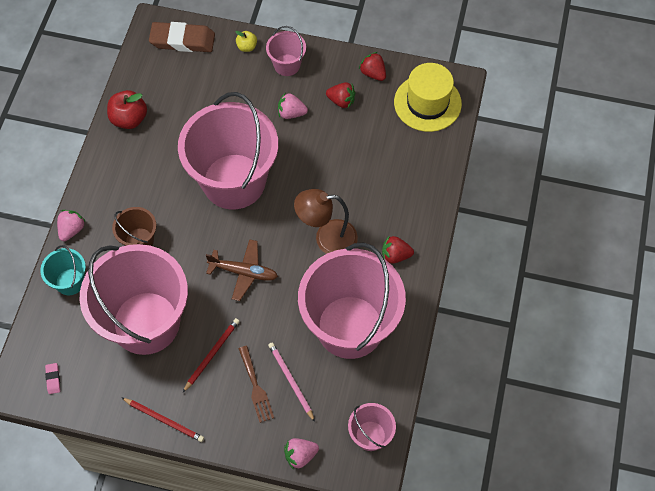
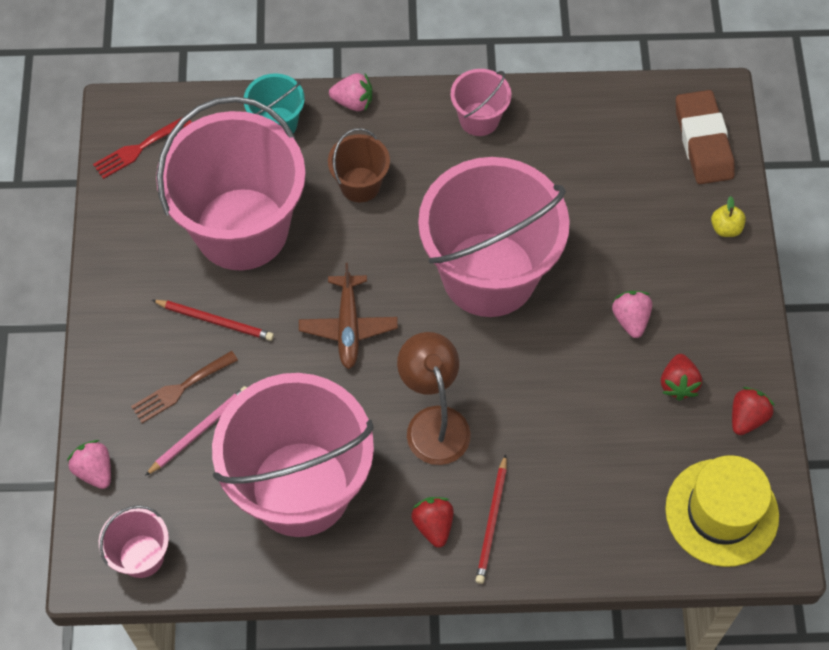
camera: 75 degrees right, 0 degrees up
pink eraser [45,363,60,394] -> red fork [93,116,192,179]
red apple [107,90,147,129] -> none
red pencil [122,398,204,442] -> red pencil moved to [475,454,507,584]
pink bucket [266,26,306,76] -> pink bucket moved to [450,69,511,136]

